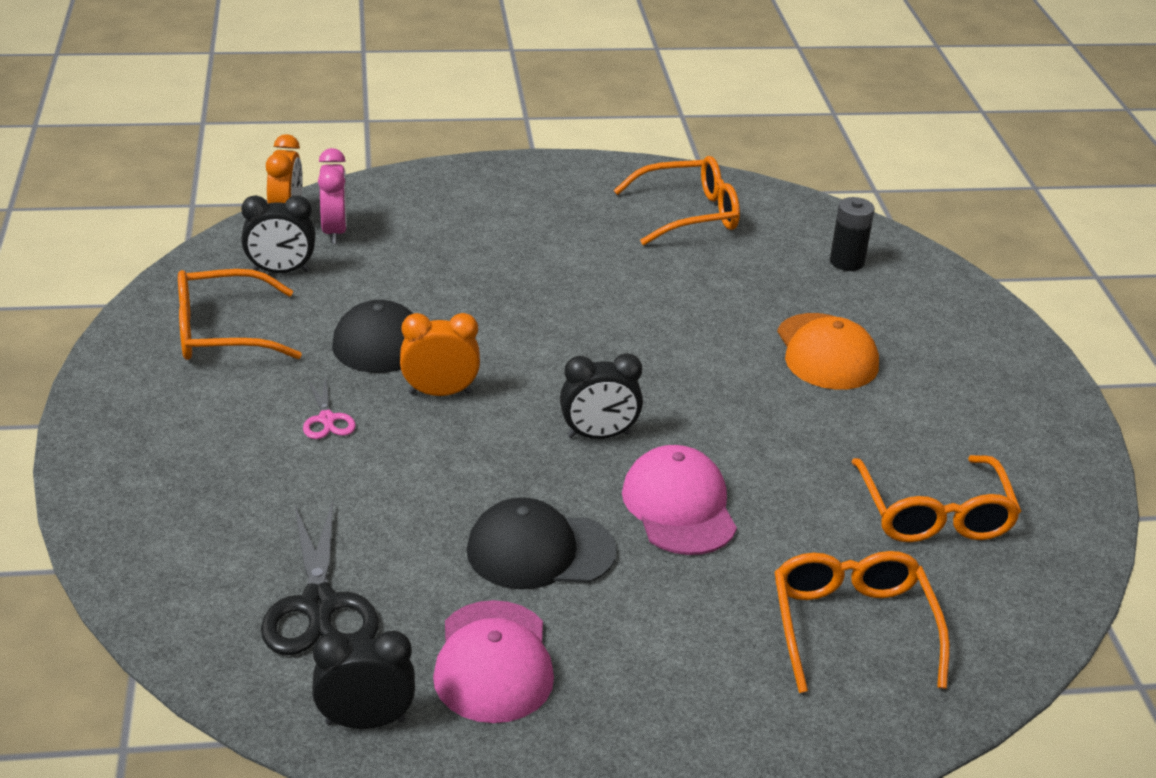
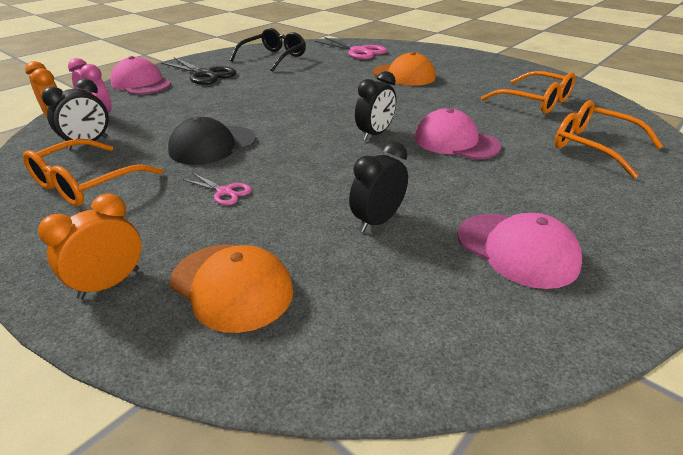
camera: 40 degrees left, 0 degrees up
black scissors [261,500,379,655] -> black scissors moved to [161,58,236,85]
black clock [312,631,415,729] -> black clock moved to [349,142,408,232]
orange clock [400,313,480,396] -> orange clock moved to [38,193,141,299]
black cap [467,497,617,589] -> none
orange glasses [613,156,740,245] -> black glasses [230,28,306,71]
black battery [830,197,875,271] -> pink scissors [315,37,387,59]
none -> pink cap [111,56,171,95]
none -> orange cap [170,244,293,333]

